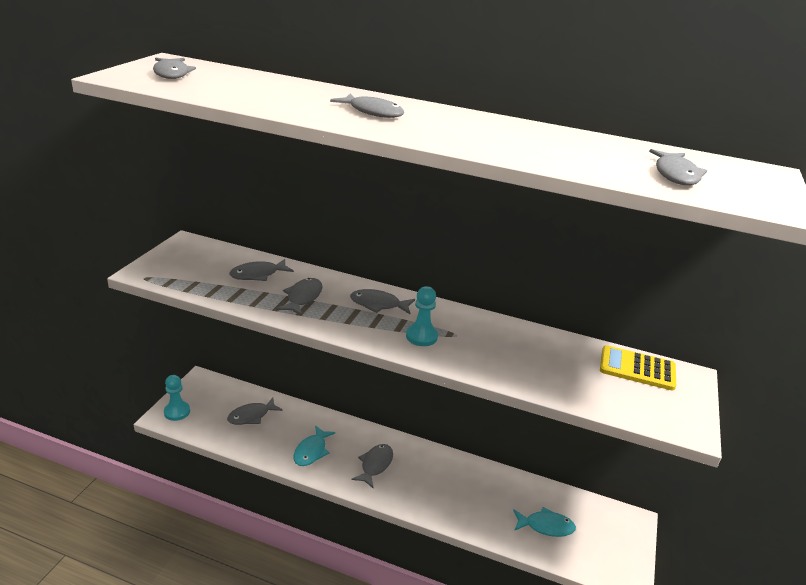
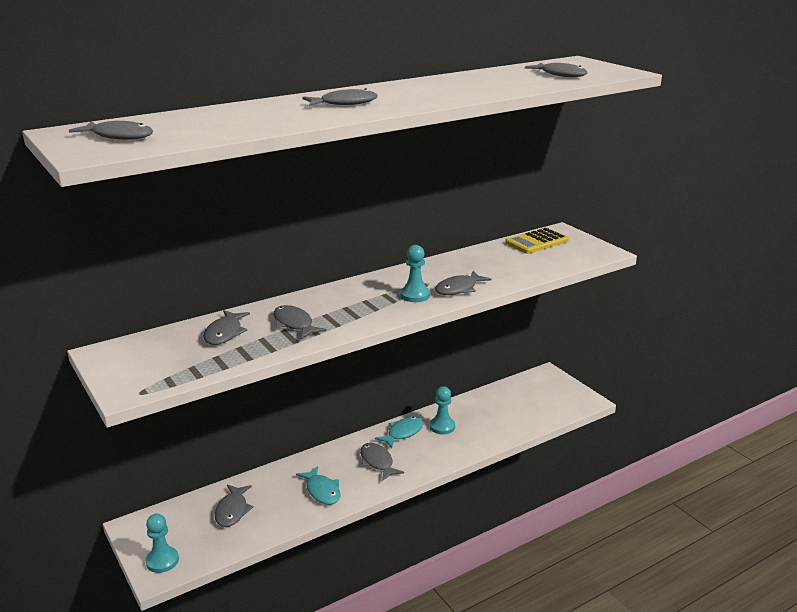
camera: 50 degrees left, 5 degrees down
grey fish [350,289,415,314] -> grey fish moved to [435,271,491,295]
turquoise fish [513,507,576,537] -> turquoise fish moved to [375,417,424,448]
none -> turquoise pawn [430,386,455,434]

